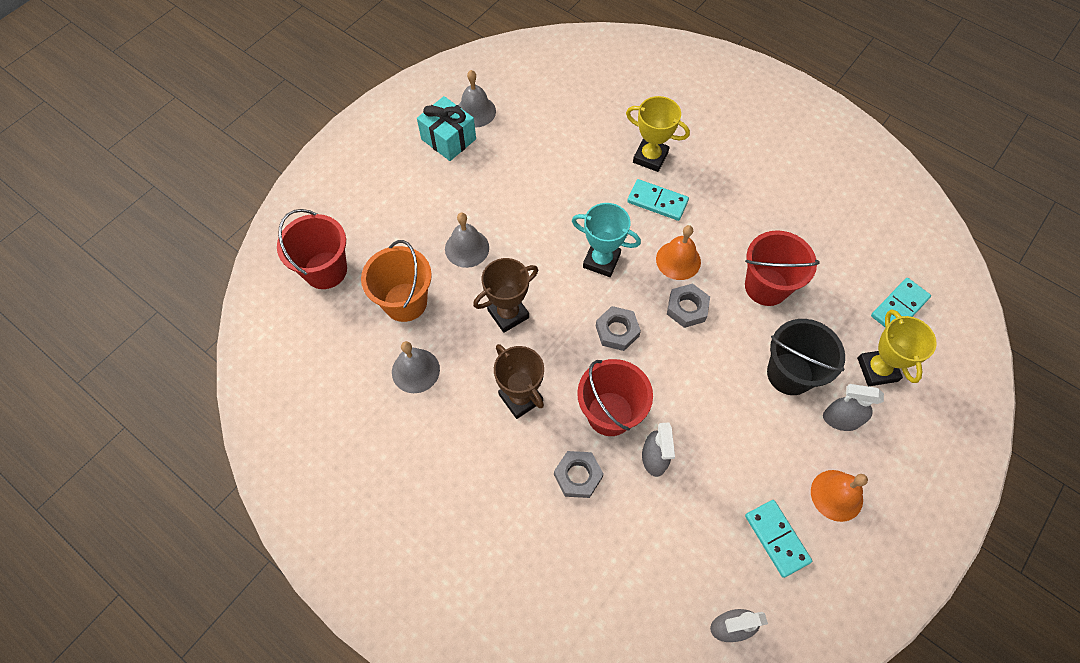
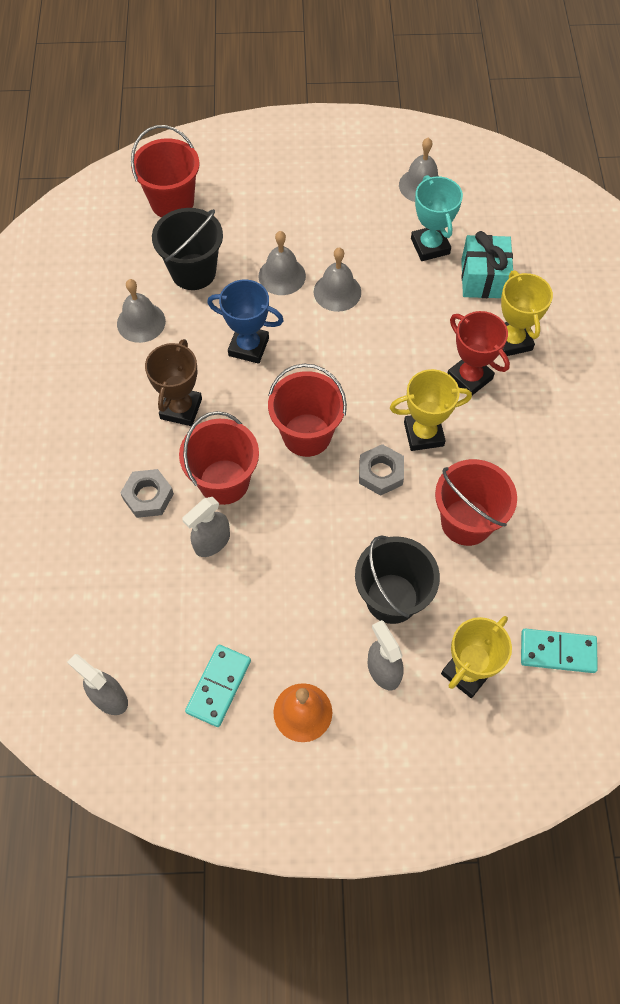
camera: 50 degrees right, 0 degrees up
orange bucket [361,240,432,322] -> black bucket [152,208,223,290]
turquoise gift [417,96,476,161] -> turquoise gift moved to [461,231,513,298]
brown trophy [473,258,538,333] -> blue trophy [207,279,284,364]
turquoise trophy [572,203,641,277] -> turquoise trophy moved to [411,175,463,261]
grey nut [596,306,641,351] -> red bucket [268,364,347,457]
turquoise domino [627,179,689,221] -> red trophy [447,311,510,395]
orange bell [656,225,701,280] -> yellow trophy [390,369,472,451]
none -> grey bell [314,248,361,312]

